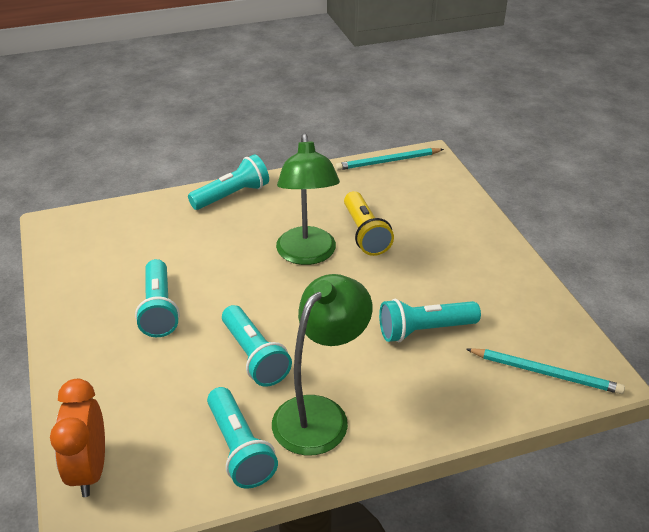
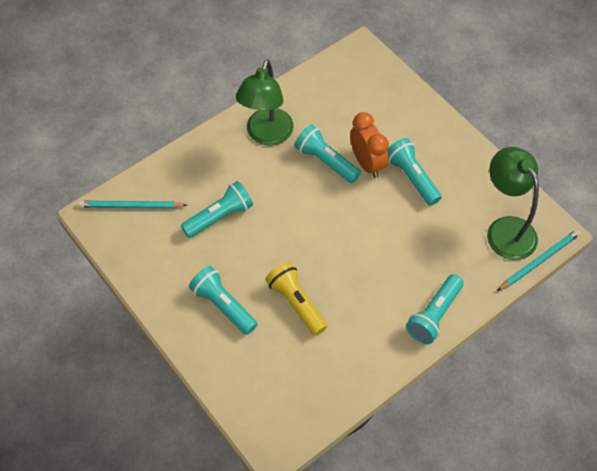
camera: 160 degrees right, 20 degrees up
orange clock [50,379,105,497] -> orange clock moved to [350,112,389,178]
turquoise flashlight [207,387,278,489] -> turquoise flashlight moved to [189,266,258,335]
green lamp [276,133,340,265] -> green lamp moved to [487,147,539,260]
turquoise pencil [336,148,444,170] -> turquoise pencil moved to [497,229,581,291]

